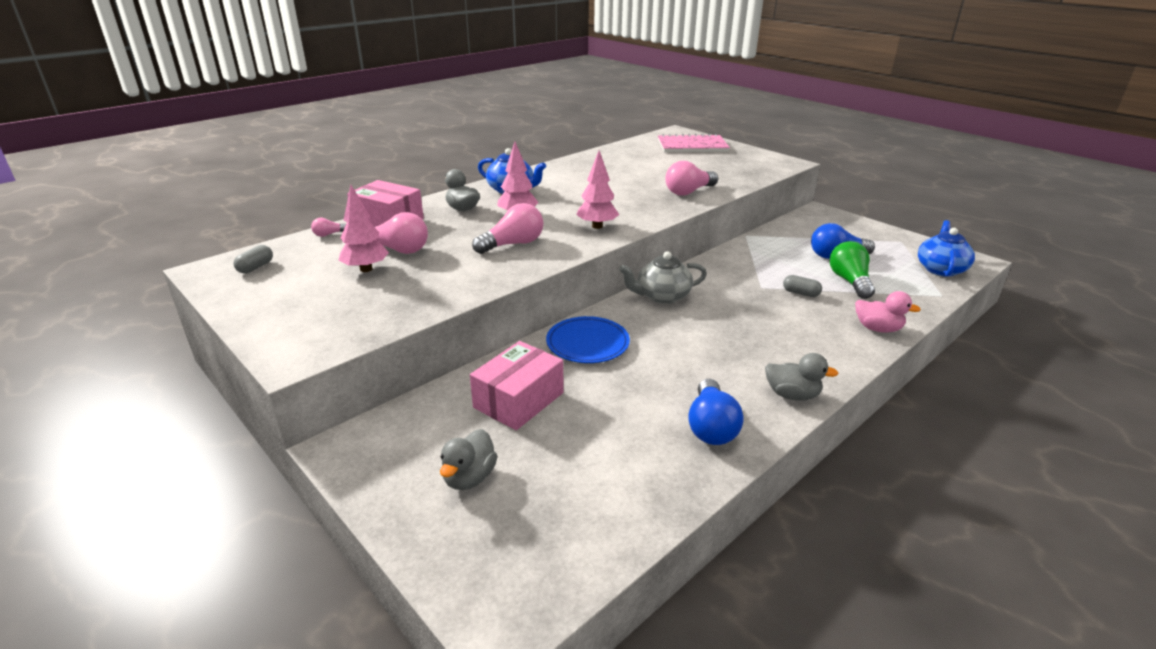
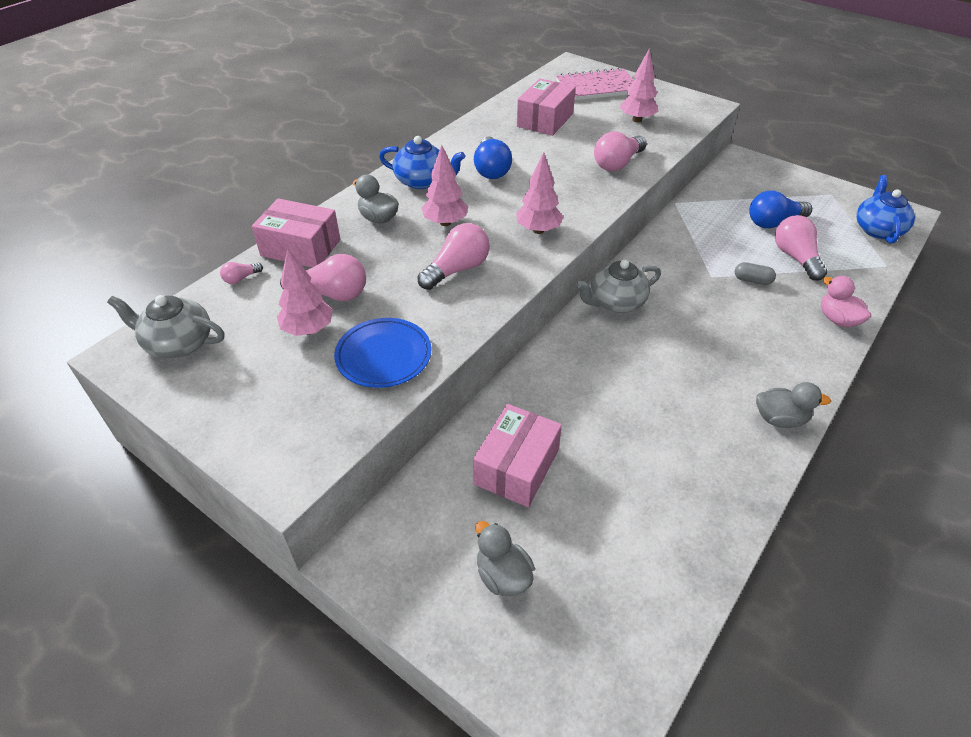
camera: 10 degrees left, 15 degrees up
grey capsule [234,245,273,274] -> grey teapot [107,295,224,359]
grey duck [440,429,497,490] -> grey duck turned 135 degrees clockwise [475,521,535,596]
blue plate [546,316,630,363] -> blue plate moved to [334,318,431,388]
blue light bulb [688,379,743,445] -> blue light bulb moved to [474,137,512,179]
green light bulb [830,241,875,299] -> pink light bulb [775,215,827,281]
pink duck [855,291,921,333] -> pink duck turned 135 degrees counterclockwise [821,276,871,327]
none -> pink box [517,78,576,136]
none -> pink tree [620,48,659,123]

